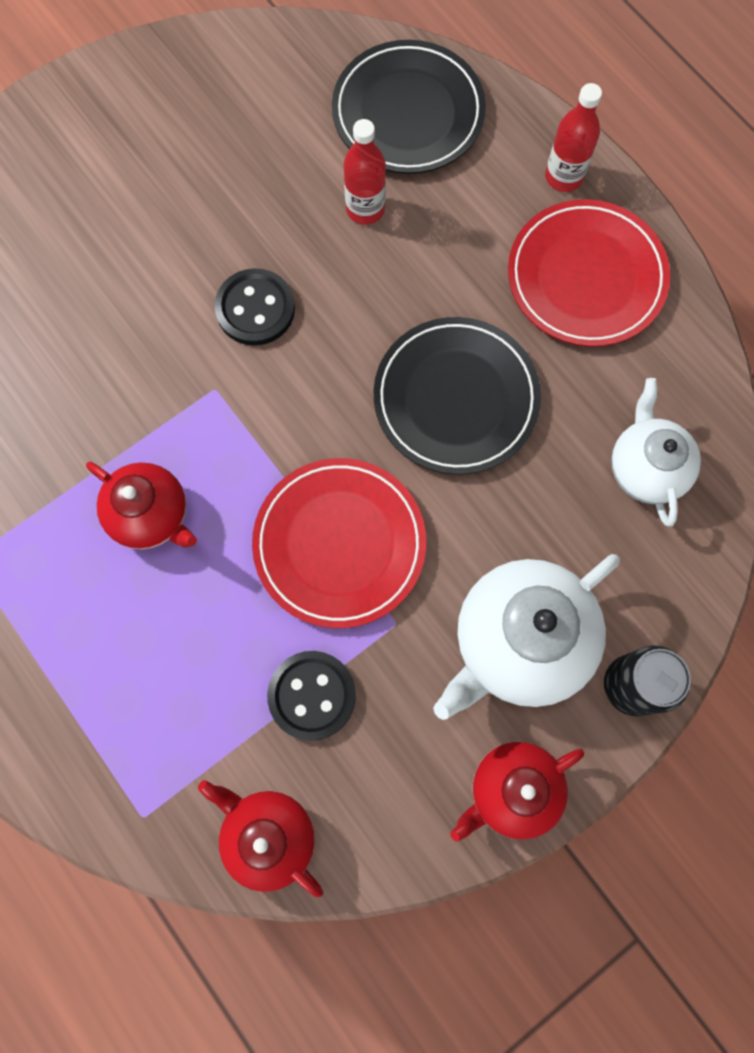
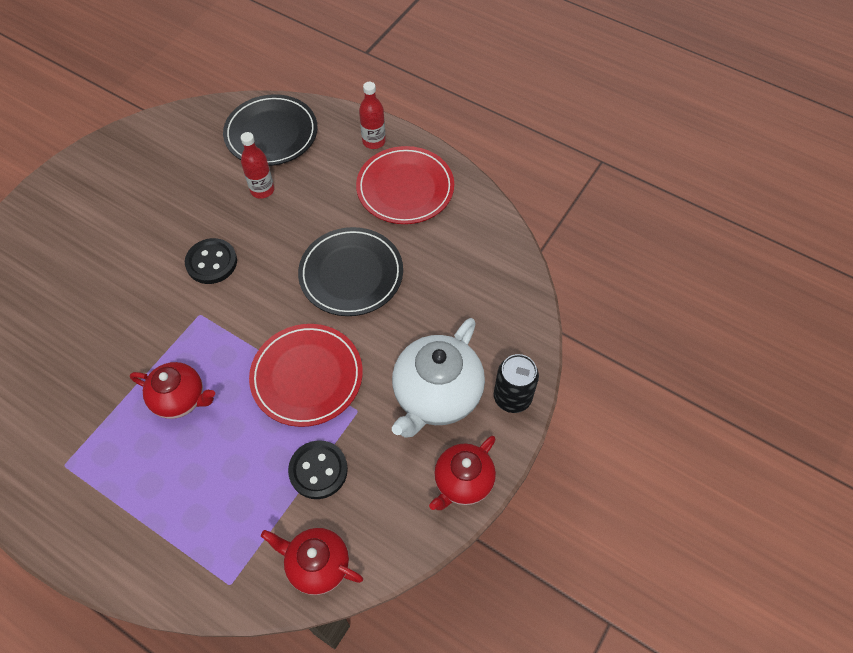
camera: 20 degrees left, 15 degrees down
white teapot [611,378,701,526] -> none

